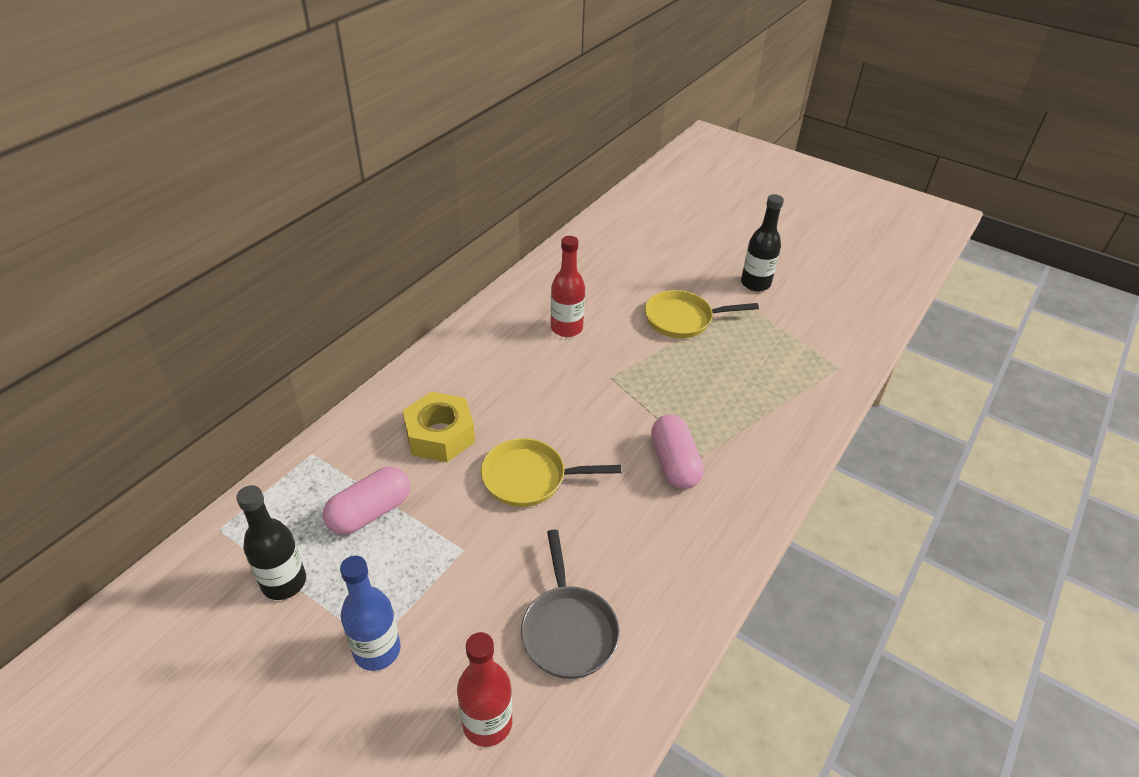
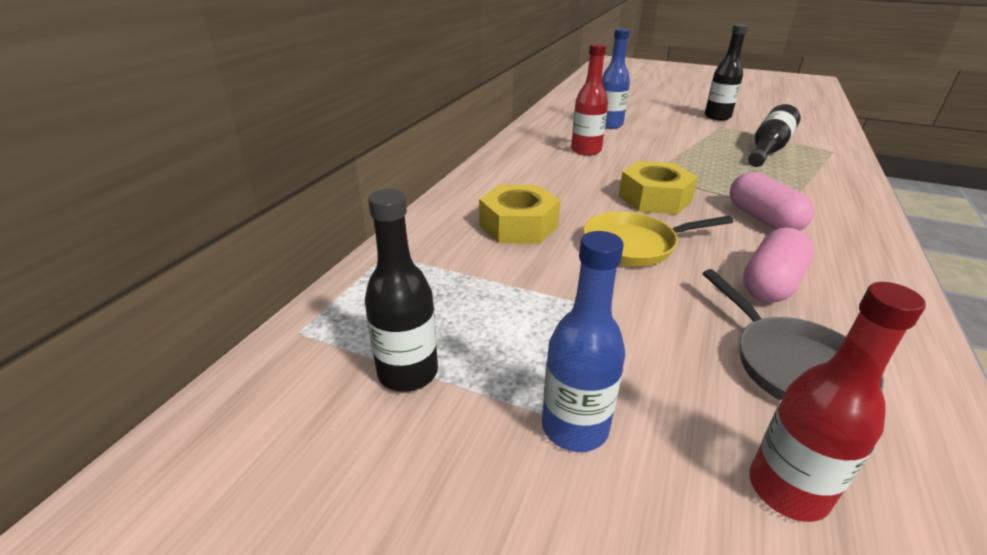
camera: 10 degrees left, 10 degrees down
pink capsule [323,467,410,535] -> pink capsule moved to [743,228,813,302]
yellow pan [645,290,759,338] -> none
none -> blue bottle [602,28,630,129]
none -> yellow nut [619,161,698,214]
none -> black bottle [748,104,800,167]

